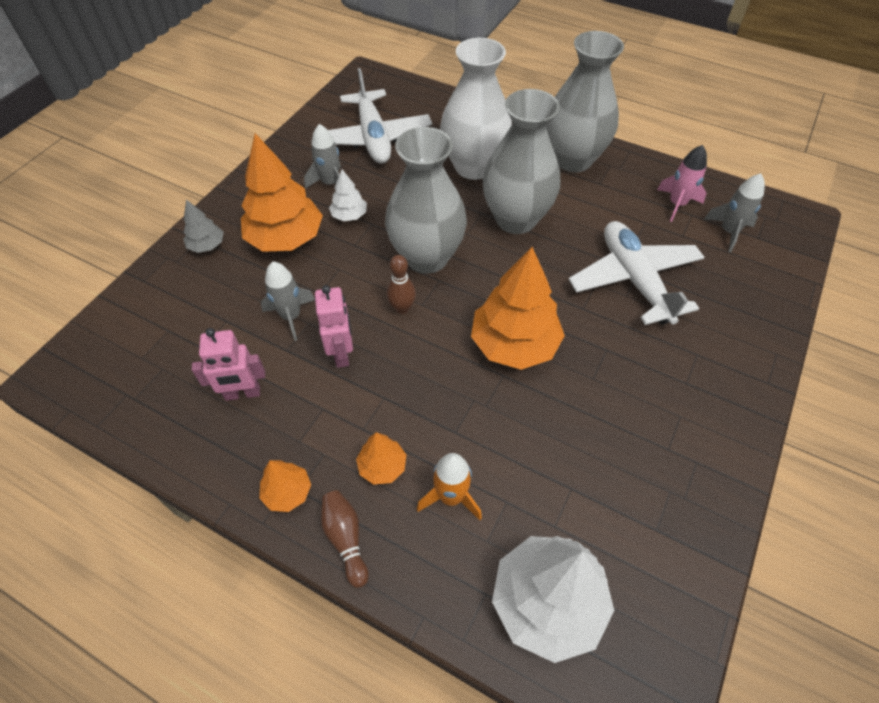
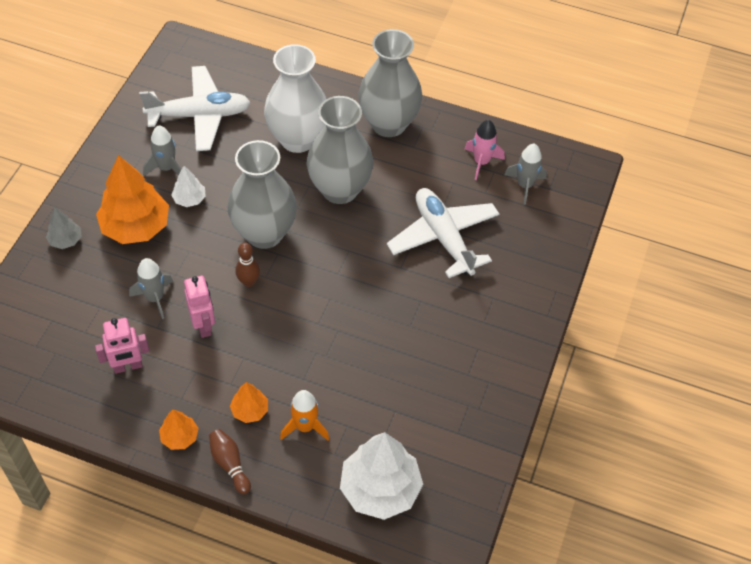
camera: 10 degrees left, 0 degrees up
white plane [328,68,432,163] -> white plane turned 75 degrees counterclockwise [139,66,251,151]
orange tree [471,247,565,370] -> none

